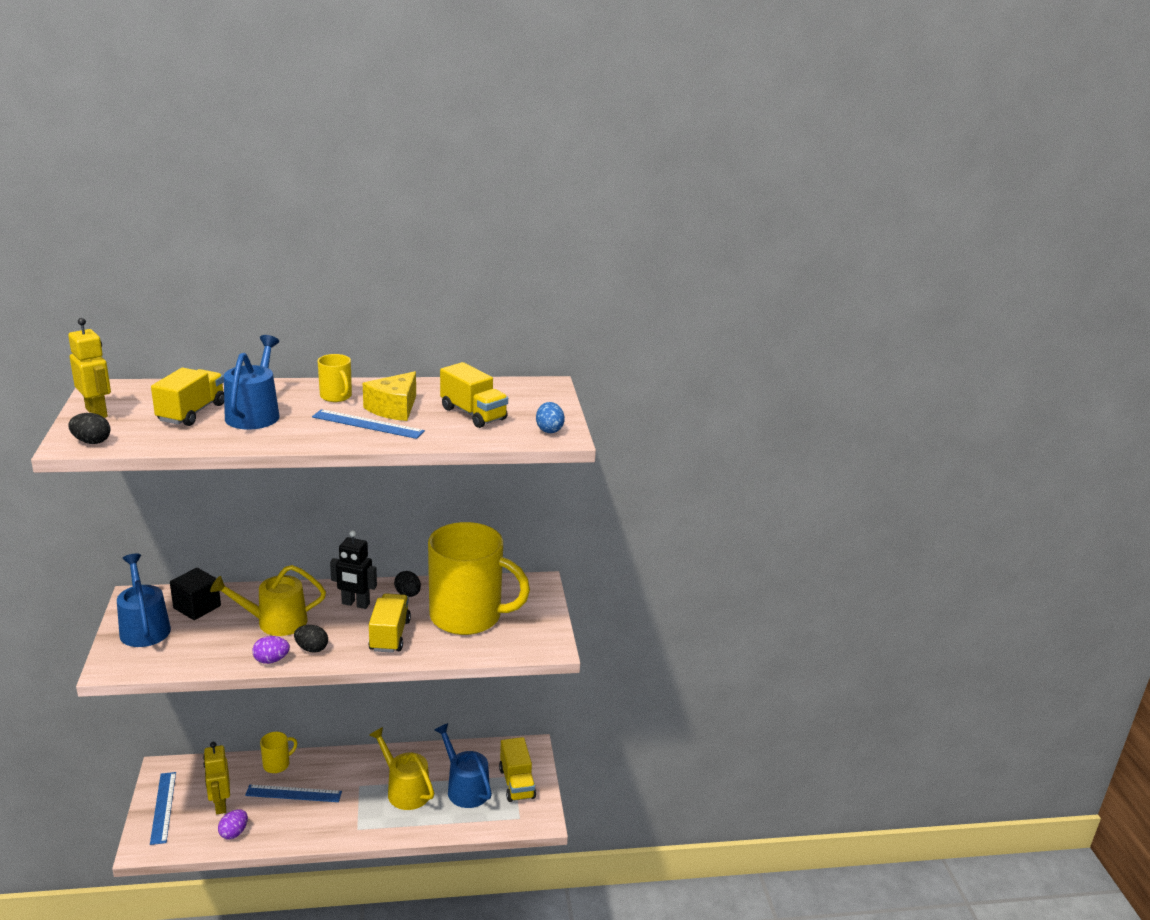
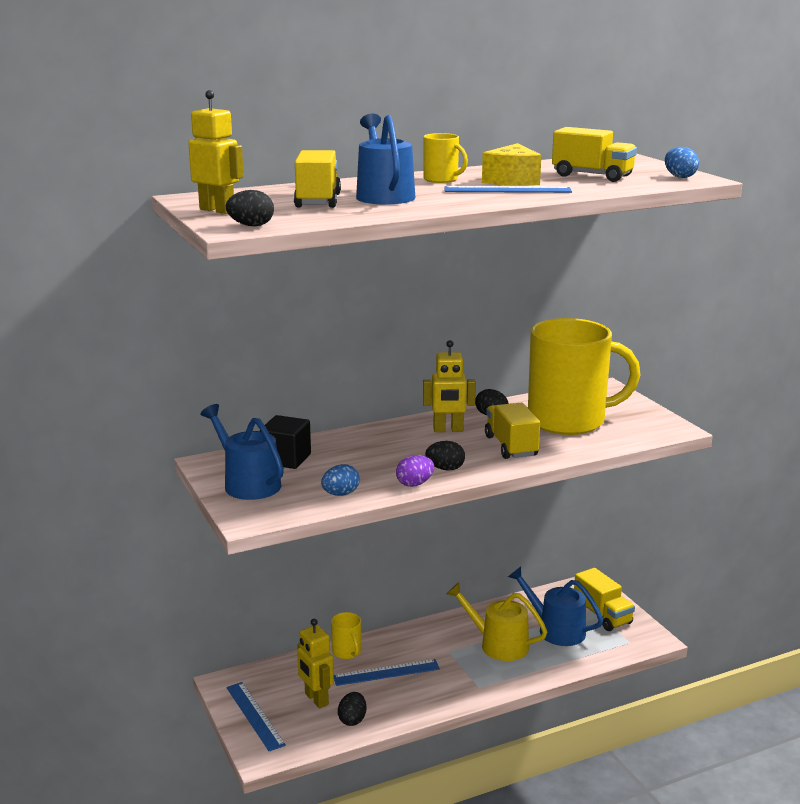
camera: 15 degrees left, 5 degrees down
yellow watering can [210,565,326,636] -> none
purple egg [218,810,248,840] -> black egg [338,692,366,726]
yellow mug [260,732,297,773] -> yellow mug turned 120 degrees clockwise [331,612,361,659]
black robot [330,530,377,609] -> yellow robot [423,340,476,432]
none -> blue egg [321,464,360,496]

